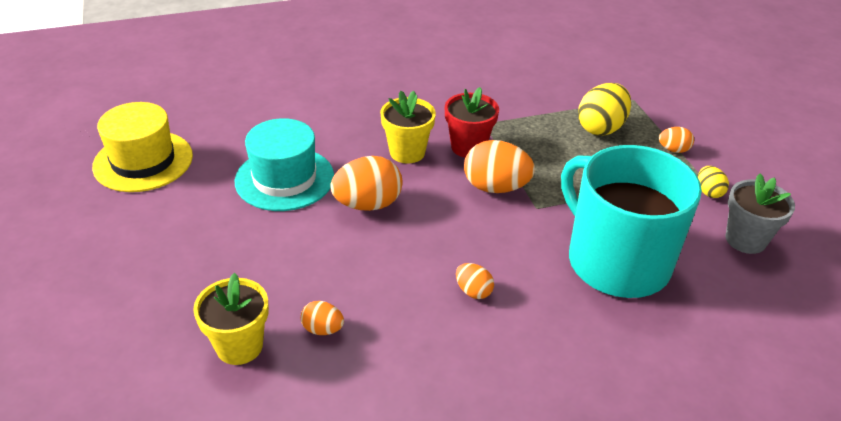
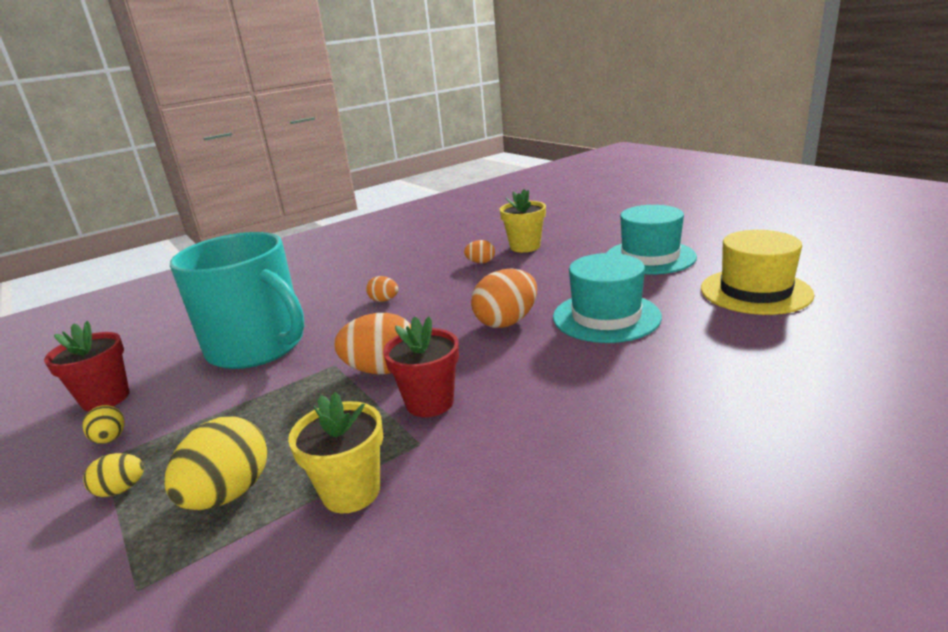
camera: 165 degrees right, 15 degrees down
yellow flower pot [380,90,436,163] -> yellow flower pot moved to [288,392,383,513]
orange egg [659,127,694,153] -> yellow egg [83,453,144,497]
grey flower pot [725,174,795,254] -> red flower pot [44,321,130,412]
none -> turquoise hat [607,205,697,275]

